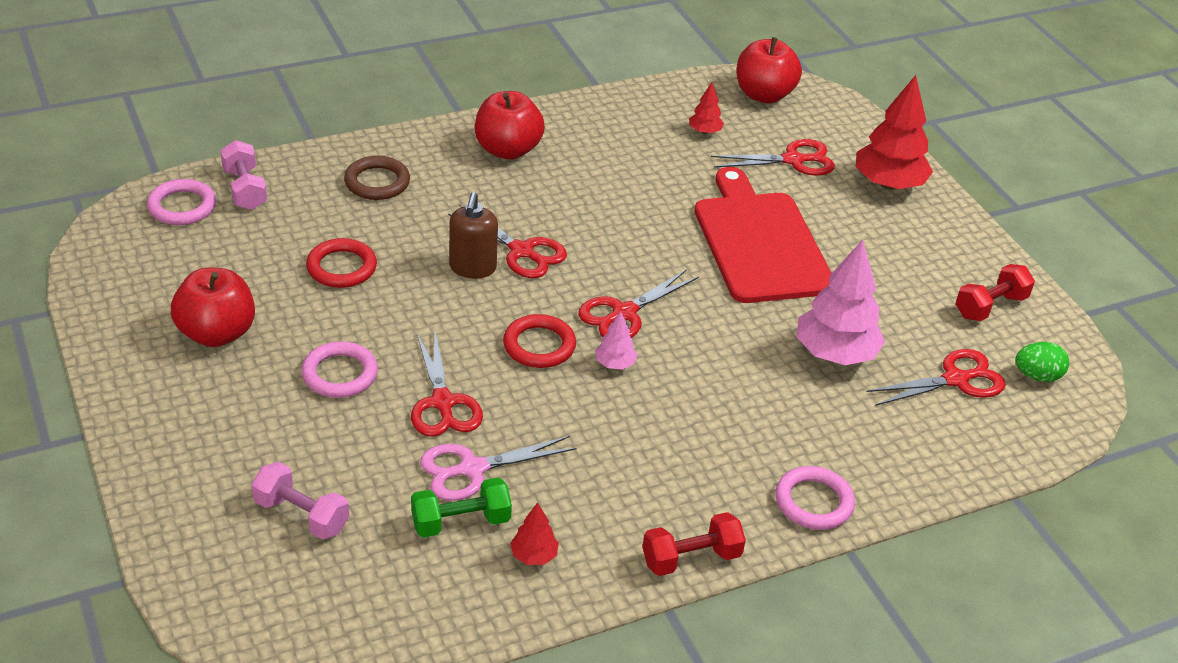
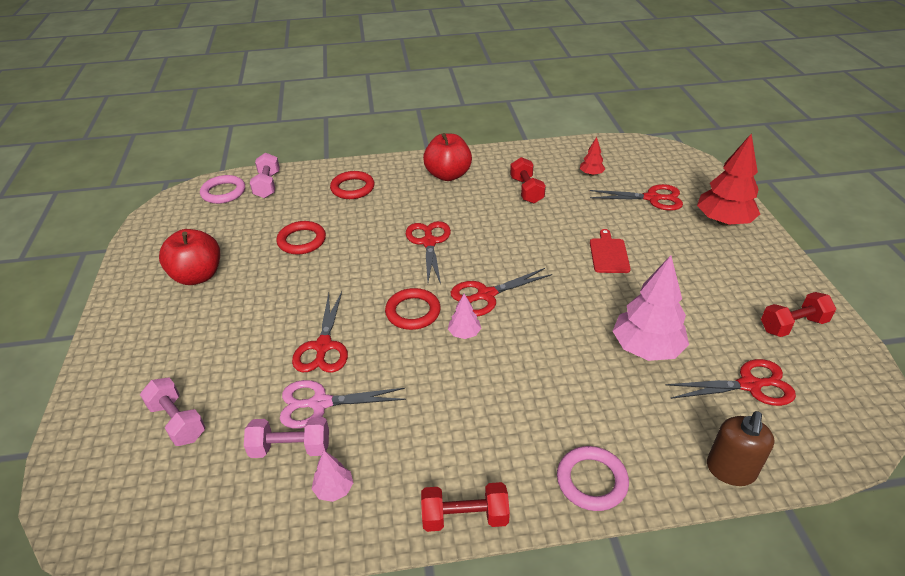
camera: 20 degrees right, 0 degrees up
pink ring [302,341,378,398] -> none
brown ring [344,156,410,200] -> red ring [330,171,374,199]
green dumbbell [411,478,512,538] -> pink dumbbell [244,417,329,458]
red scissors [448,205,567,278] -> red scissors turned 150 degrees counterclockwise [406,221,451,284]
brown soap dispenser [449,192,498,279] -> brown soap dispenser moved to [707,411,774,486]
red tree [510,502,559,565] -> pink tree [312,451,353,502]
red cutting board [694,167,832,303] -> red cutting board [590,229,631,273], size x0.43
red apple [737,37,802,103] -> none
green egg [1015,342,1069,382] -> none
none -> red dumbbell [510,157,546,204]

